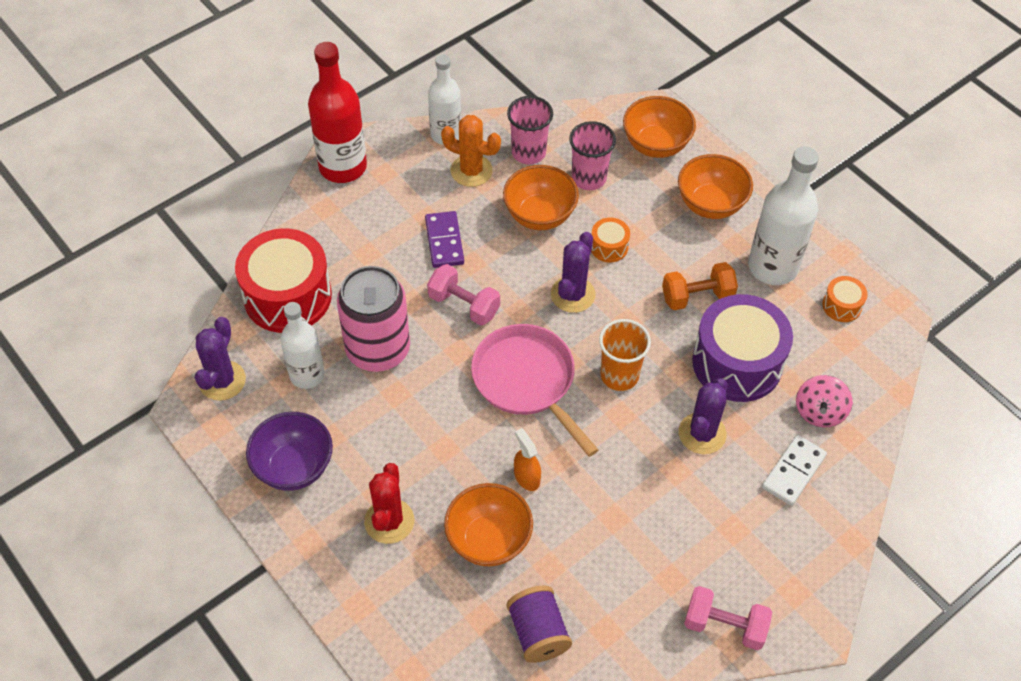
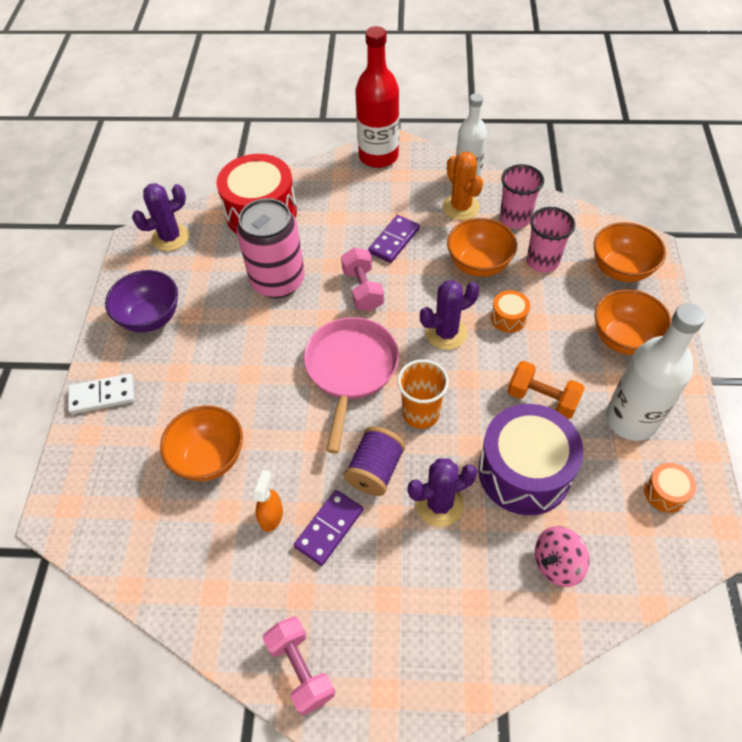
camera: 45 degrees right, 0 degrees up
white bottle [280,302,325,389] -> none
red cactus [364,463,414,544] -> none
purple spool [507,585,572,663] -> purple spool moved to [344,426,405,496]
orange spray bottle [514,428,541,491] -> orange spray bottle moved to [254,470,283,532]
white domino [762,435,827,506] -> white domino moved to [68,374,134,414]
none -> purple domino [294,490,363,566]

